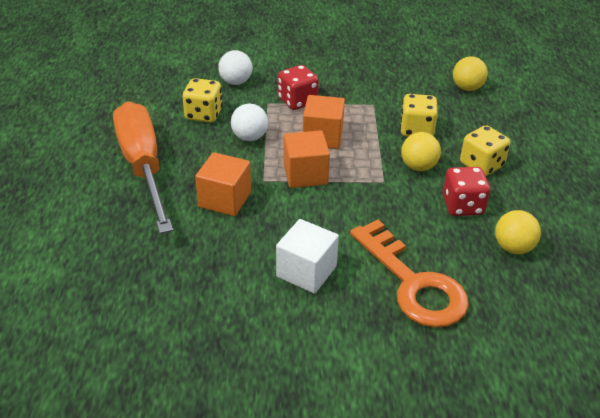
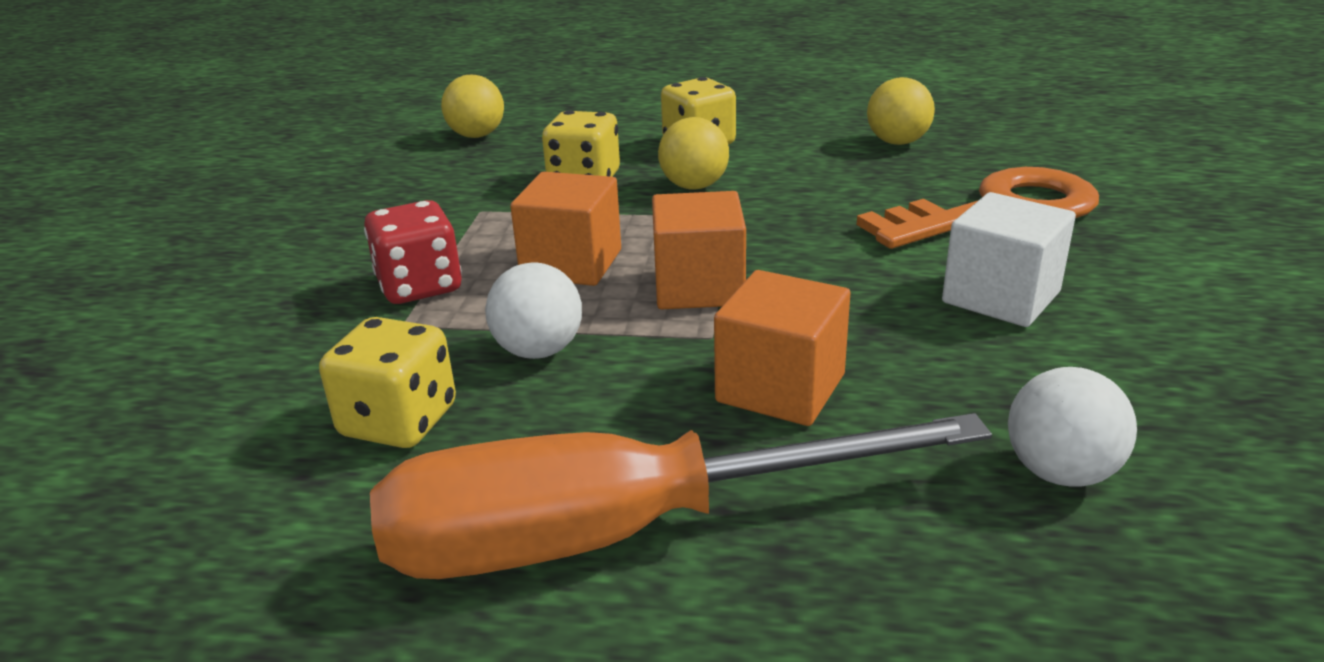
camera: 80 degrees left, 10 degrees down
white ball [218,50,252,85] -> white ball moved to [1008,367,1137,487]
red dice [443,167,490,216] -> none

